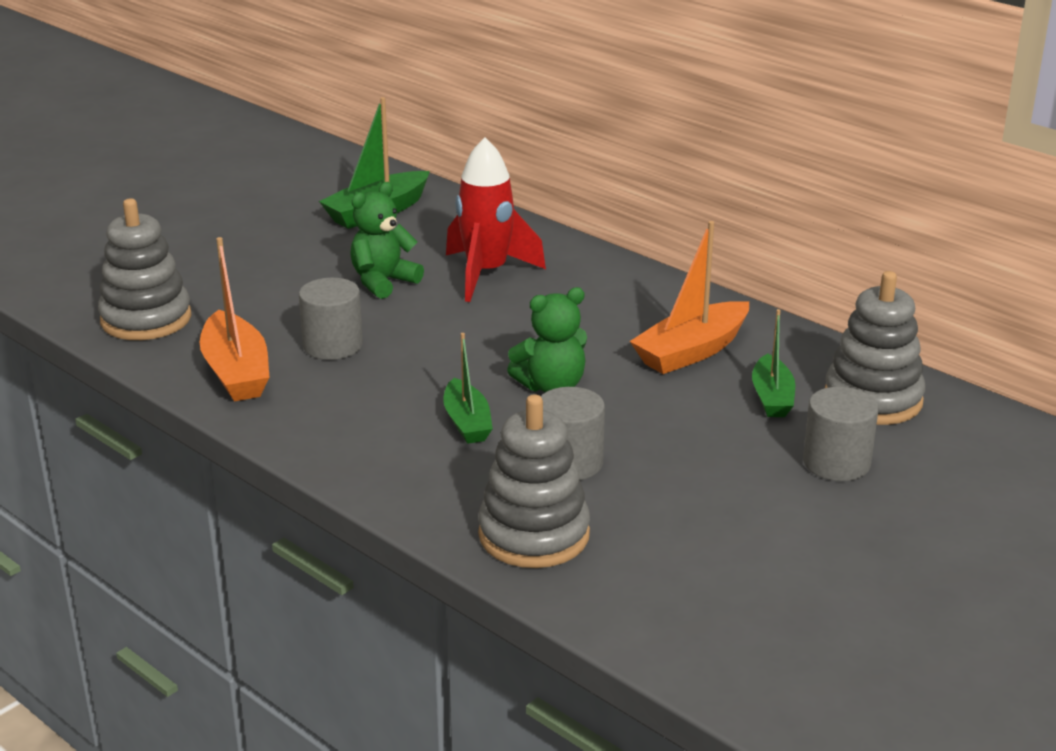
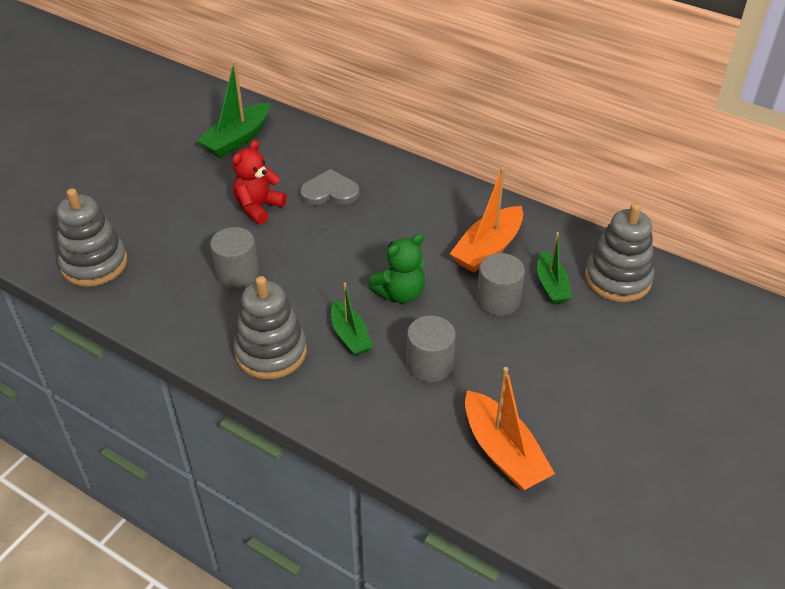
camera: 10 degrees left, 15 degrees up
orange boat [200,237,270,401] -> orange boat moved to [465,367,555,490]
green teddy bear [350,182,424,299] -> red teddy bear [233,140,287,224]
red rocket [446,137,546,302] -> grey heart [300,169,360,205]
grey stacking toy [478,395,590,568] -> grey stacking toy moved to [234,276,307,379]
grey cylinder [803,387,878,481] -> grey cylinder moved to [477,253,525,316]

